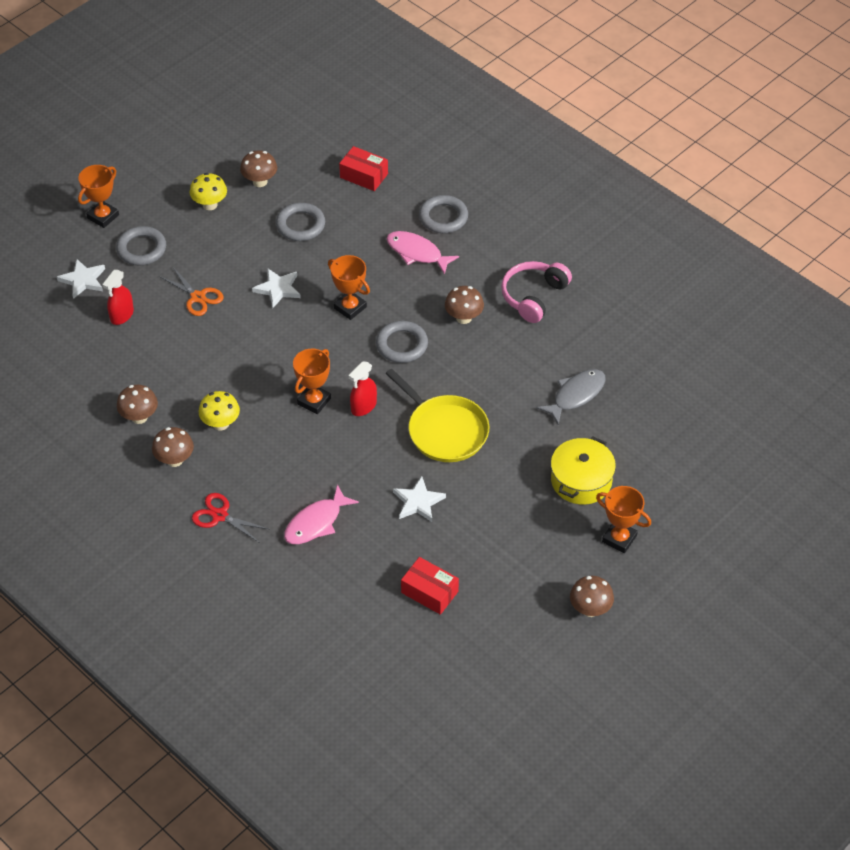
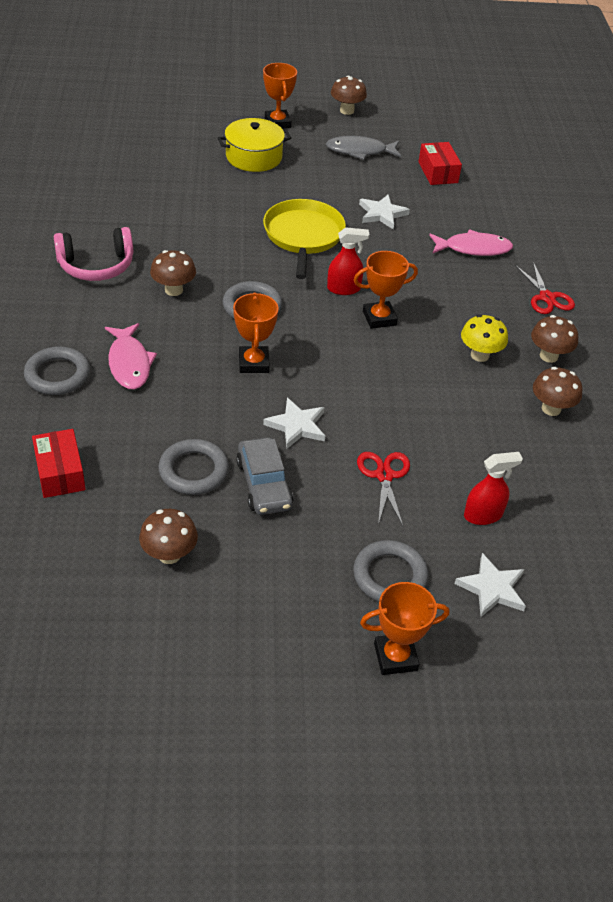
camera: 140 degrees left, 5 degrees down
orange scissors [159,267,224,316] -> red scissors [357,452,410,526]
yellow mushroom [190,173,227,210] -> none
grey fish [537,369,606,425] -> grey fish moved to [326,136,401,160]
none -> grey car [236,437,294,515]

